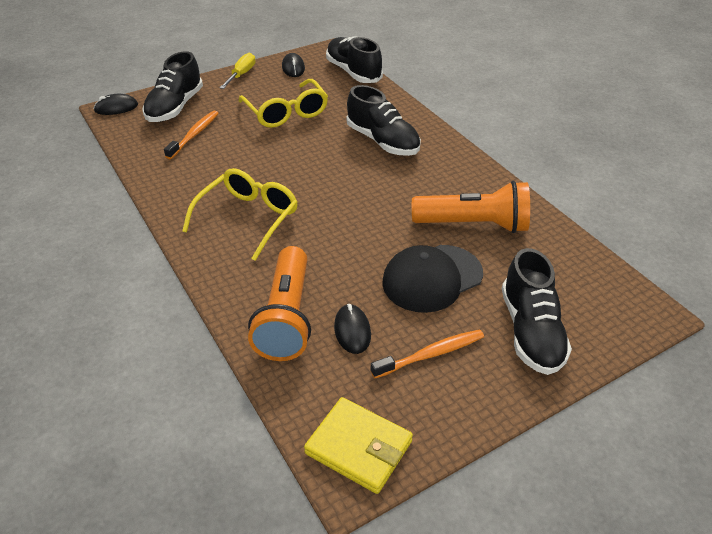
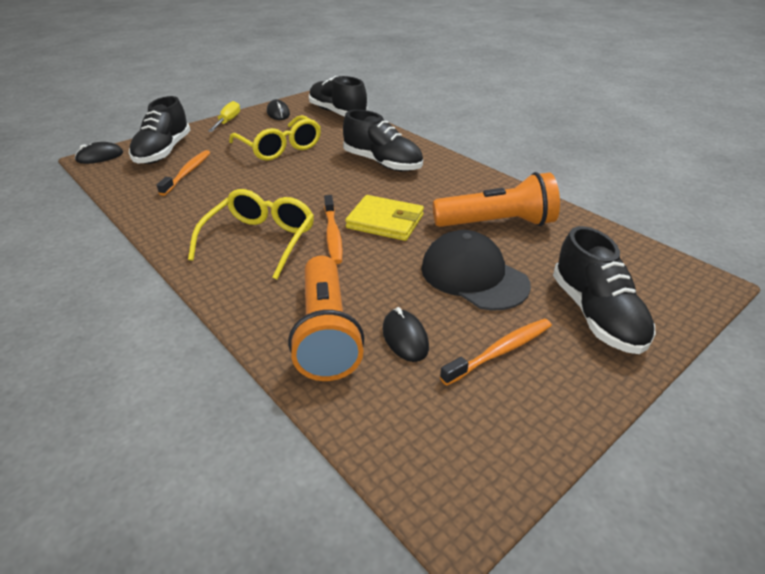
camera: 10 degrees left, 5 degrees down
yellow wallet [304,397,413,494] -> yellow wallet moved to [345,195,424,241]
black cap [382,245,483,313] -> black cap turned 90 degrees clockwise [421,230,531,311]
none -> orange toothbrush [324,195,343,264]

